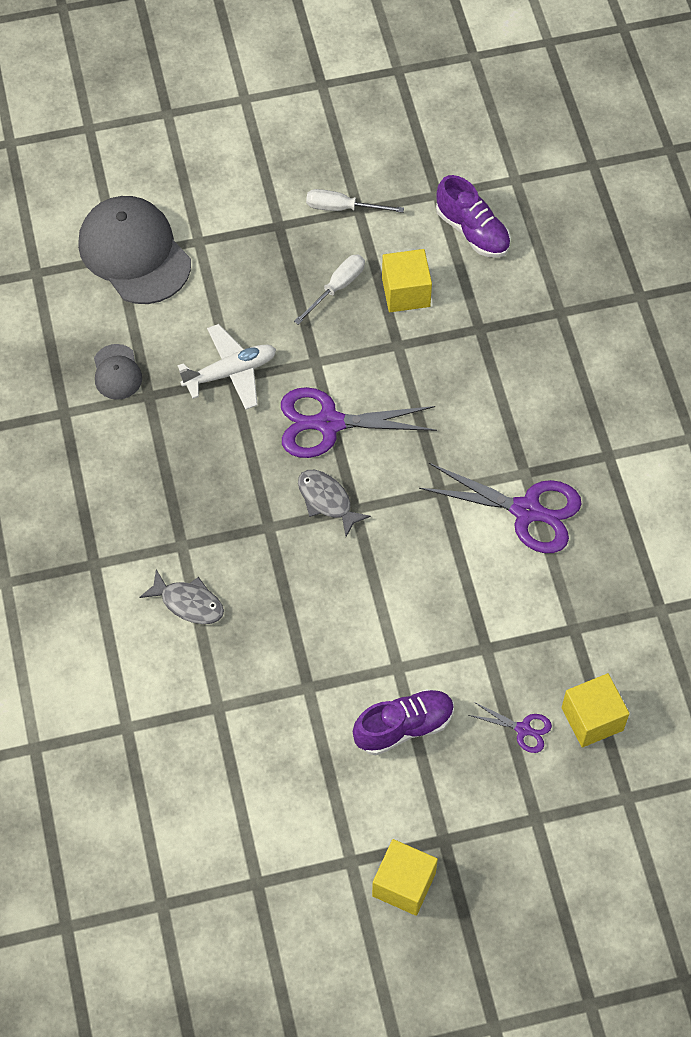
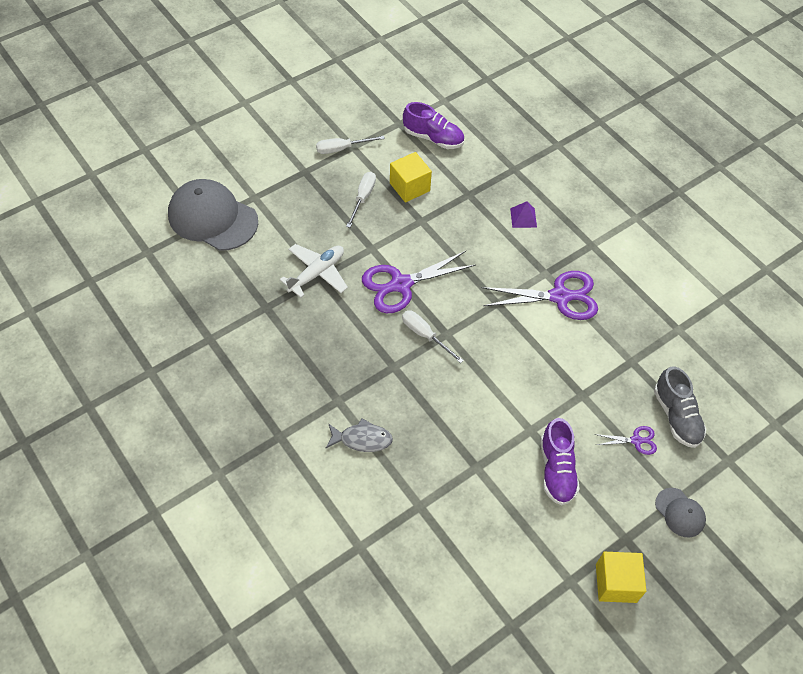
camera: 25 degrees left, 5 degrees down
grey cap [94,344,142,400] -> grey cap moved to [655,488,706,537]
grey fish [298,470,371,537] -> white screwdriver [402,310,464,363]
purple shoe [353,689,454,755] -> purple shoe turned 135 degrees clockwise [540,418,580,505]
yellow cube [562,673,629,747] -> grey shoe [654,366,706,448]
none -> purple pyramid [510,201,537,228]

